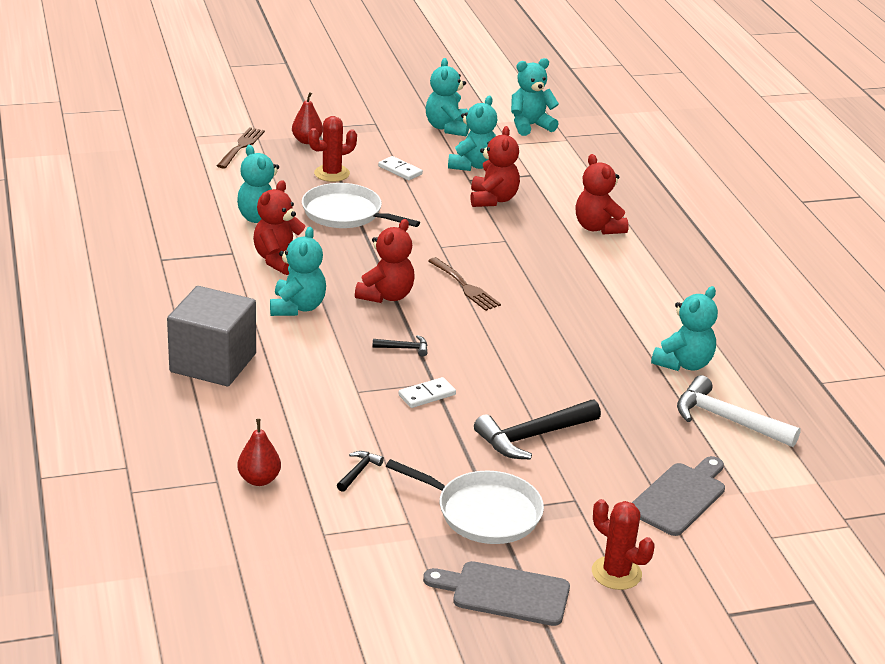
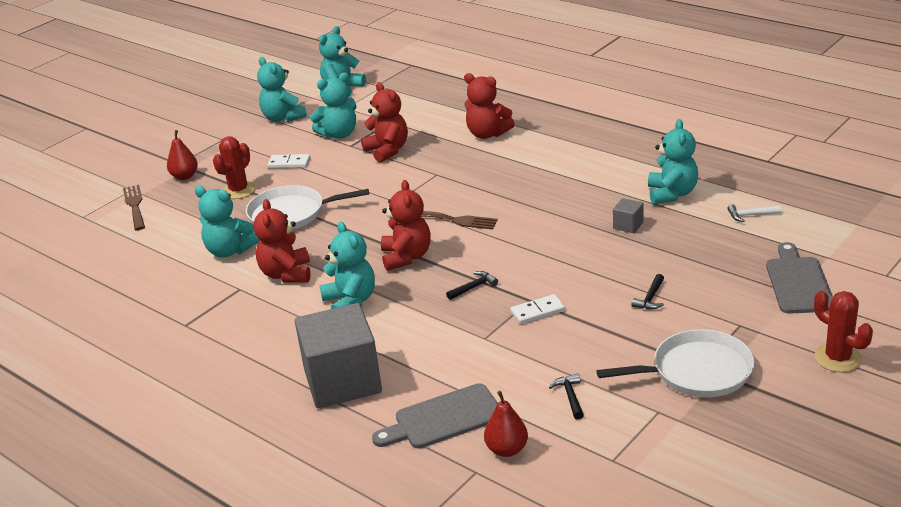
camera: 30 degrees left, 0 degrees up
white domino [398,377,456,408] -> white domino turned 45 degrees clockwise [510,294,565,324]
grey cutting board [423,561,570,626] -> grey cutting board moved to [372,383,498,448]
turquoise teddy bear [448,96,497,171] -> turquoise teddy bear turned 75 degrees clockwise [310,73,357,139]
black hammer [474,400,601,460] -> black hammer [632,274,664,309], size x0.47
red cactus [592,499,655,590] -> red cactus turned 45 degrees clockwise [814,291,873,372]
white hammer [677,375,801,447] -> white hammer [727,204,781,222], size x0.47
none -> grey cube [613,198,644,233]

